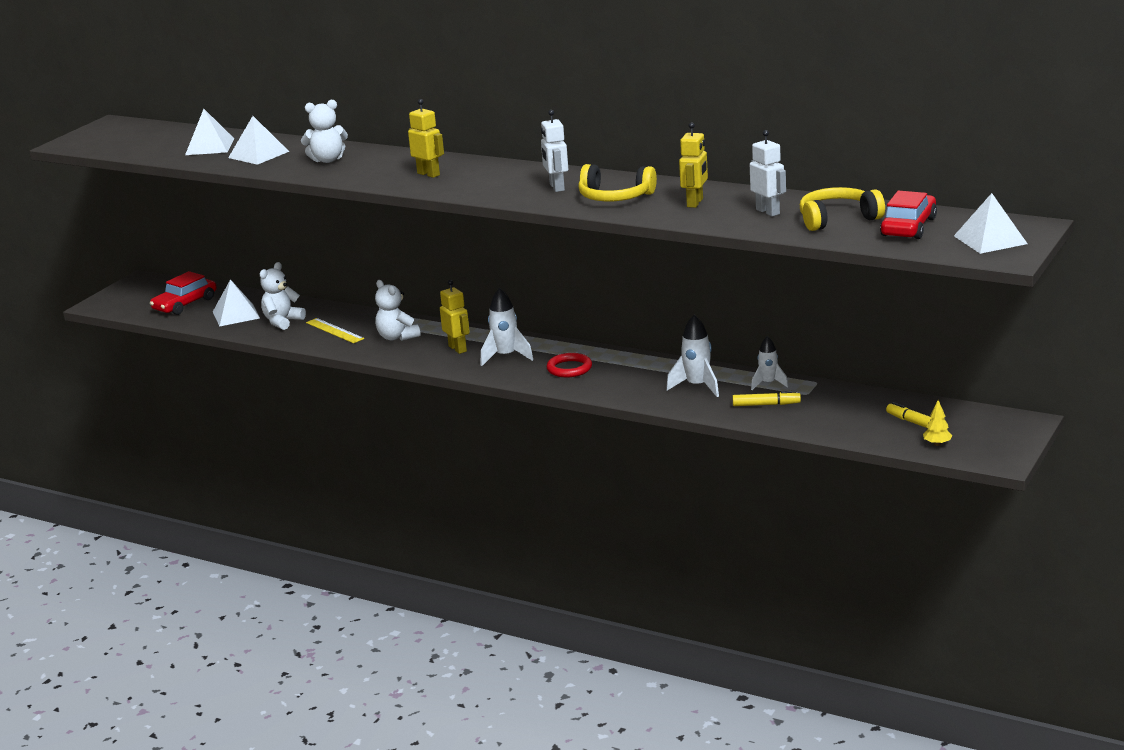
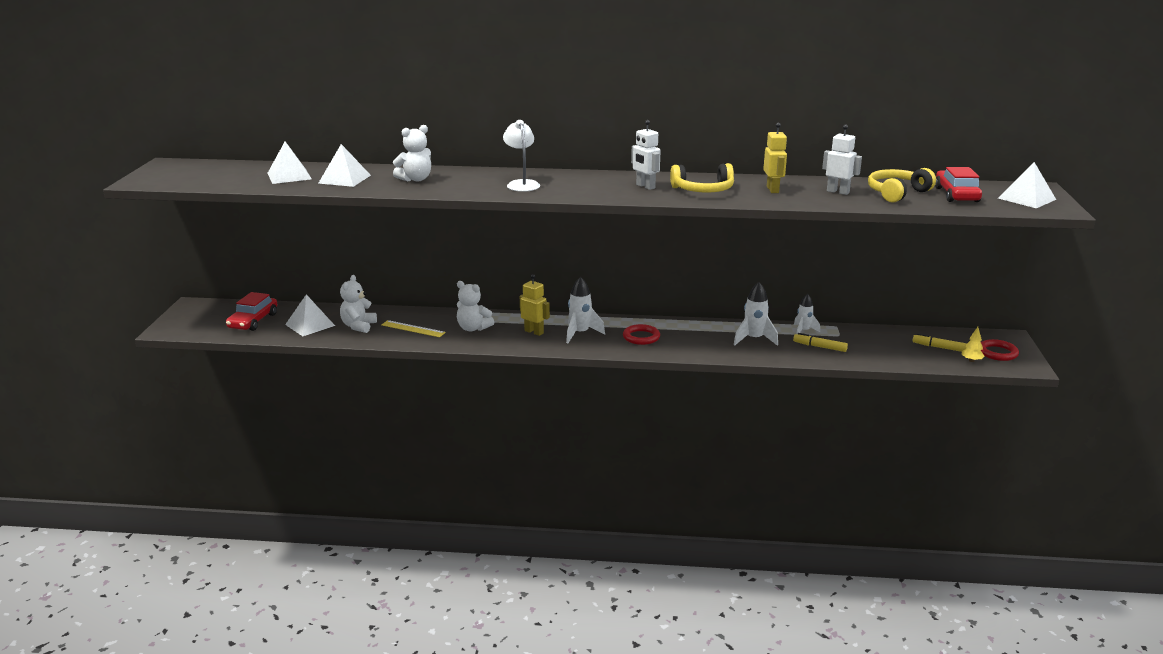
camera: 25 degrees left, 0 degrees up
yellow robot [408,99,444,178] -> white lamp [503,120,540,192]
yellow marker [732,391,801,406] -> yellow marker turned 135 degrees counterclockwise [793,333,848,352]
none -> red ring [981,339,1019,361]

